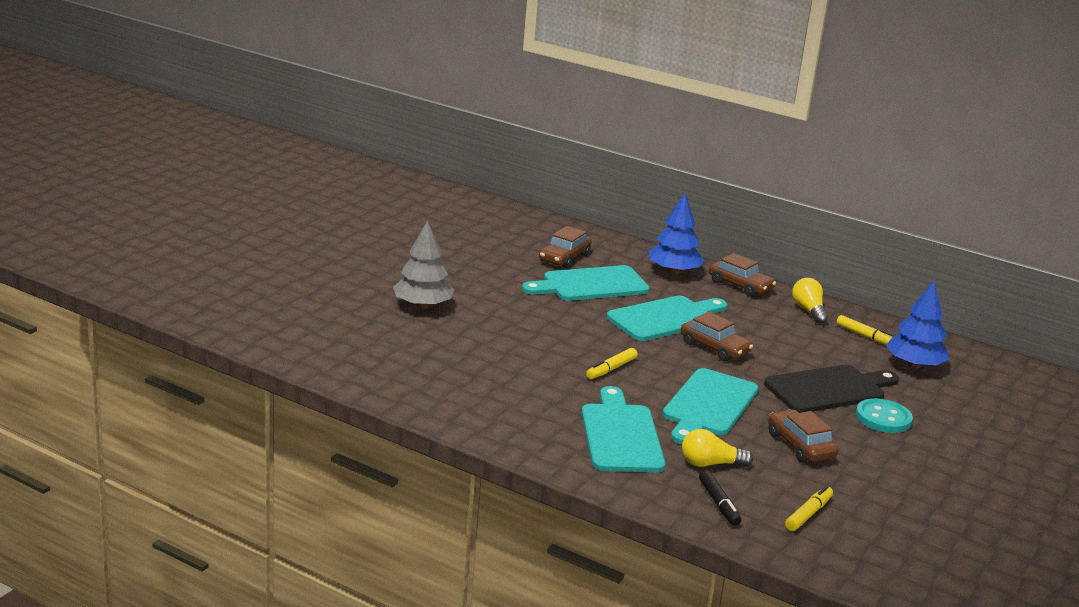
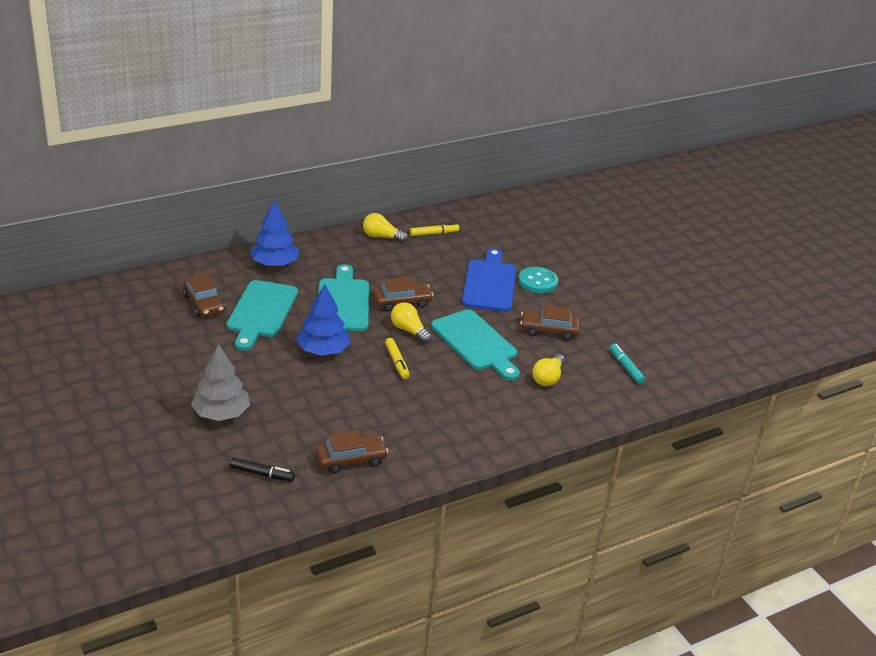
camera: 60 degrees left, 10 degrees up
turquoise cutting board [581,386,665,472] -> none
black marker [699,470,741,526] -> black marker moved to [230,457,295,482]
brown car [709,253,776,297] -> brown car moved to [316,430,388,474]
black cutting board [764,365,899,413] -> blue cutting board [462,248,516,312]
yellow marker [785,485,833,531] -> turquoise marker [610,344,645,384]
blue tree [886,281,949,369] -> blue tree moved to [296,284,350,356]
none -> yellow light bulb [391,302,432,344]

